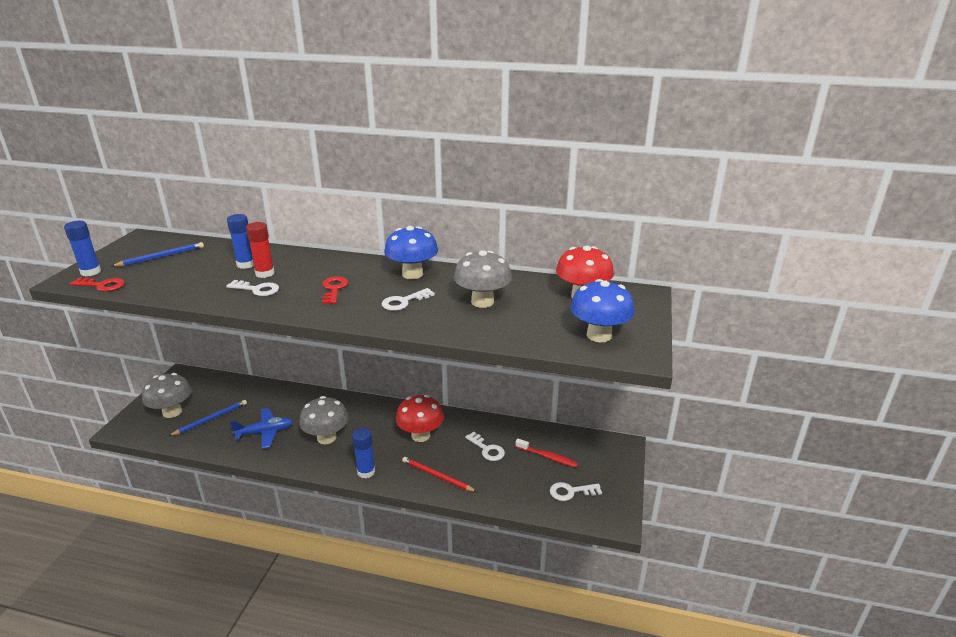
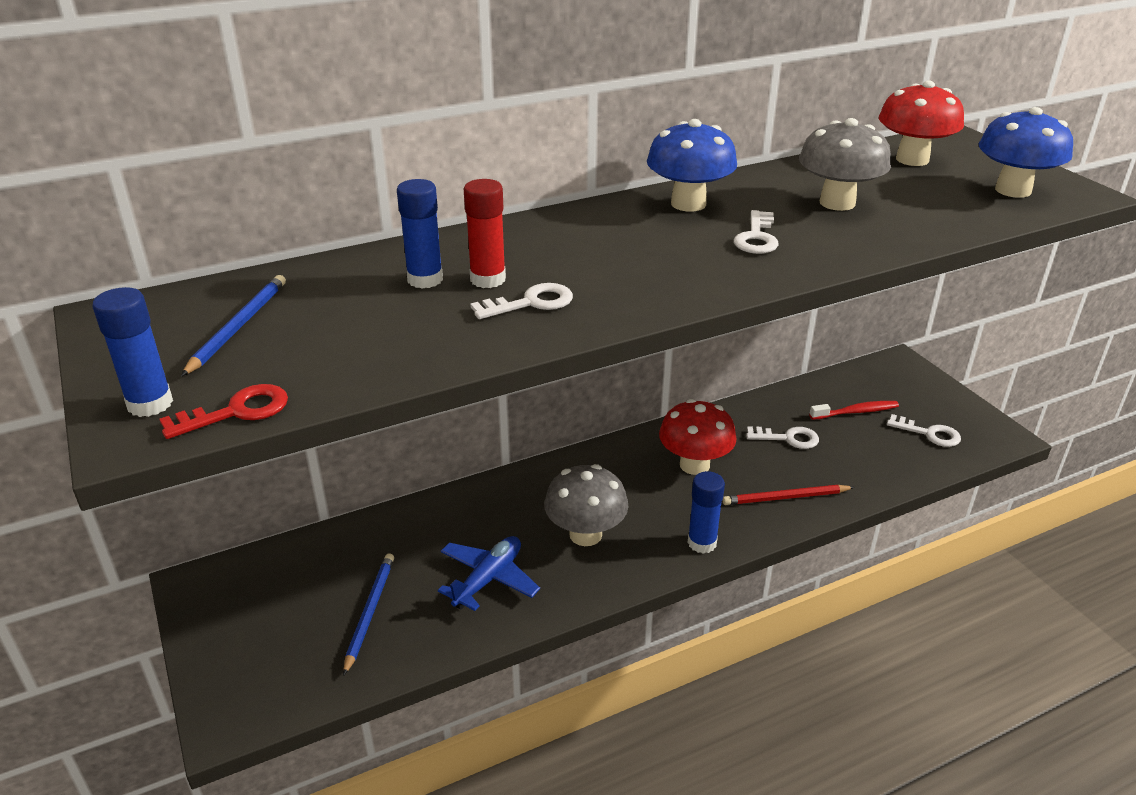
camera: 40 degrees left, 5 degrees up
grey mushroom [142,373,192,418] -> none
red key [322,277,348,304] -> none
white key [550,482,602,501] -> white key turned 105 degrees counterclockwise [887,414,961,447]

